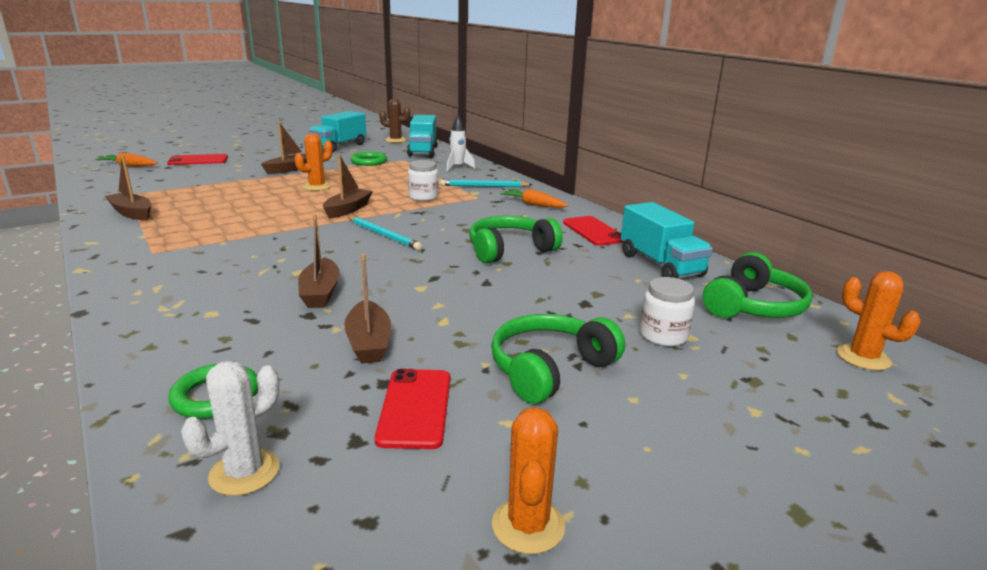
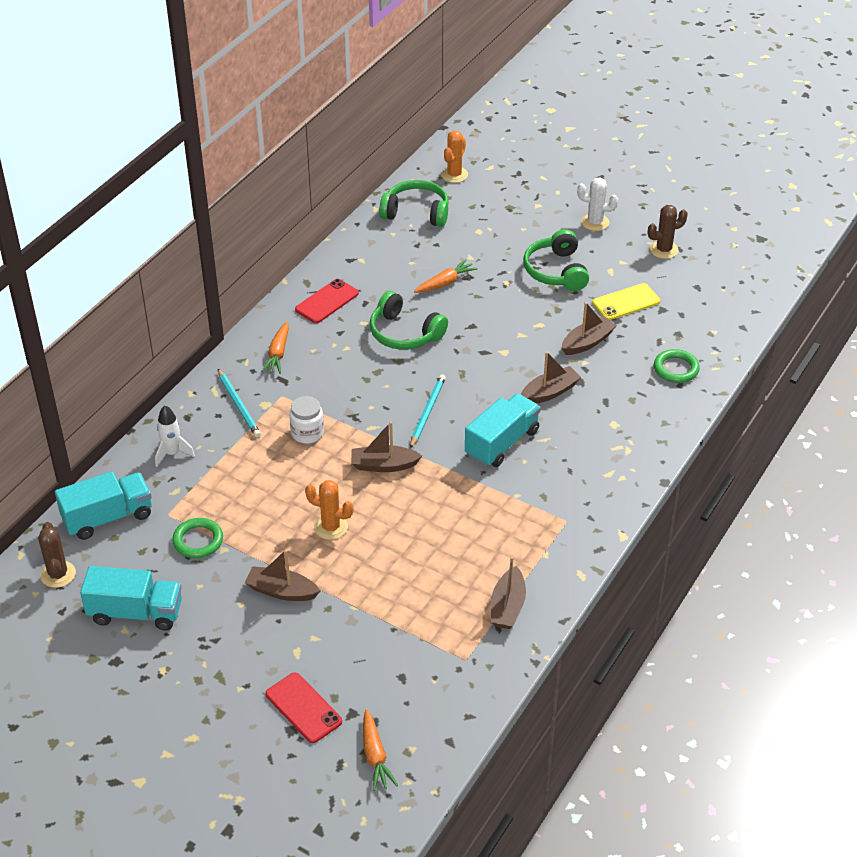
camera: 115 degrees left, 20 degrees up
white cactus [181,361,280,496] -> white cactus moved to [577,178,618,231]
red phone [375,369,450,449] -> yellow phone [592,283,660,320]
green headphones [491,314,625,404] -> green headphones turned 60 degrees clockwise [523,229,589,291]
orange cactus [492,407,565,554] -> brown cactus [648,205,688,259]
turquoise truck [621,202,713,278] -> turquoise truck moved to [465,393,541,467]
white jar [640,277,695,346] -> none
none -> orange carrot [414,259,478,293]

